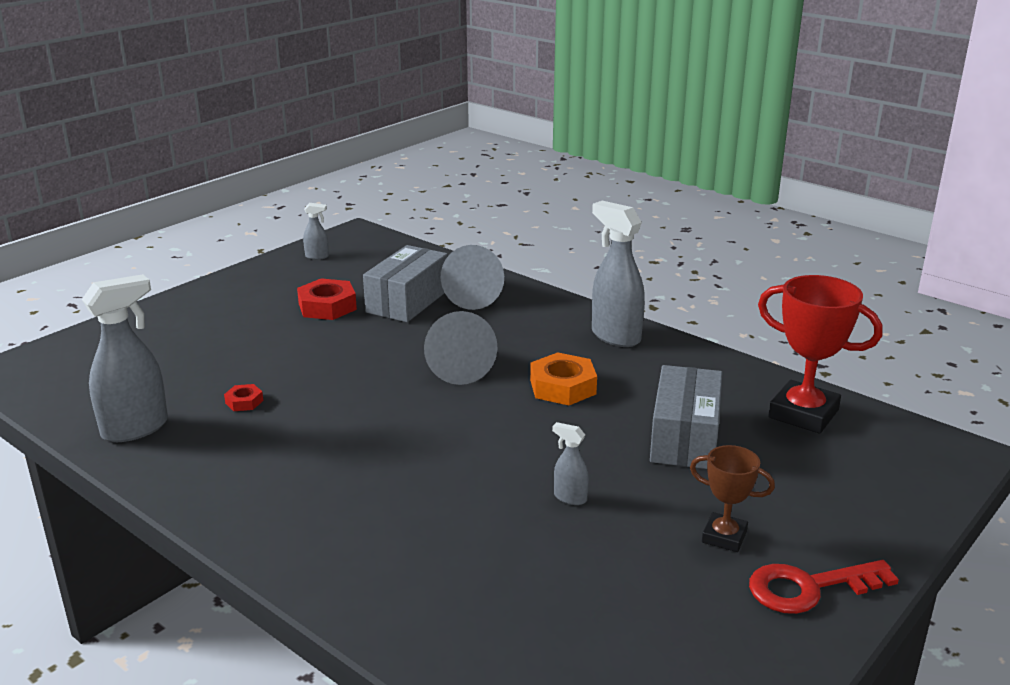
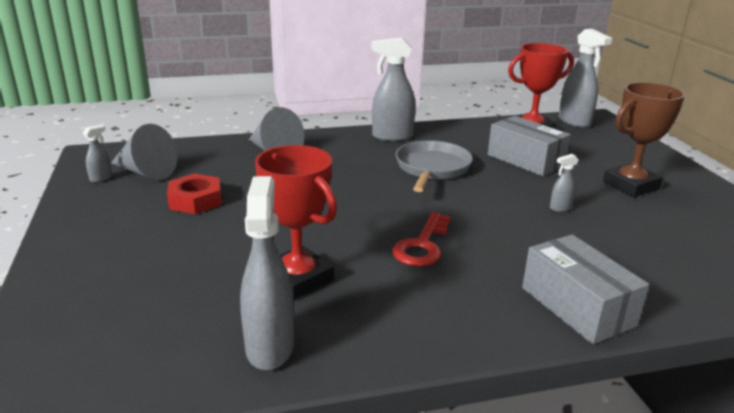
camera: 55 degrees left, 0 degrees up
red nut [224,384,263,411] -> red trophy [255,145,337,300]
grey box [363,245,448,322] -> grey box moved to [522,235,649,344]
grey cone [424,311,497,385] -> grey cone moved to [111,124,178,180]
orange nut [530,352,597,405] -> grey pan [396,140,473,192]
brown trophy [690,445,775,552] -> brown trophy [603,82,685,197], size x1.74
red key [749,560,899,614] -> red key moved to [392,212,451,267]
none -> grey spray bottle [559,29,612,128]

